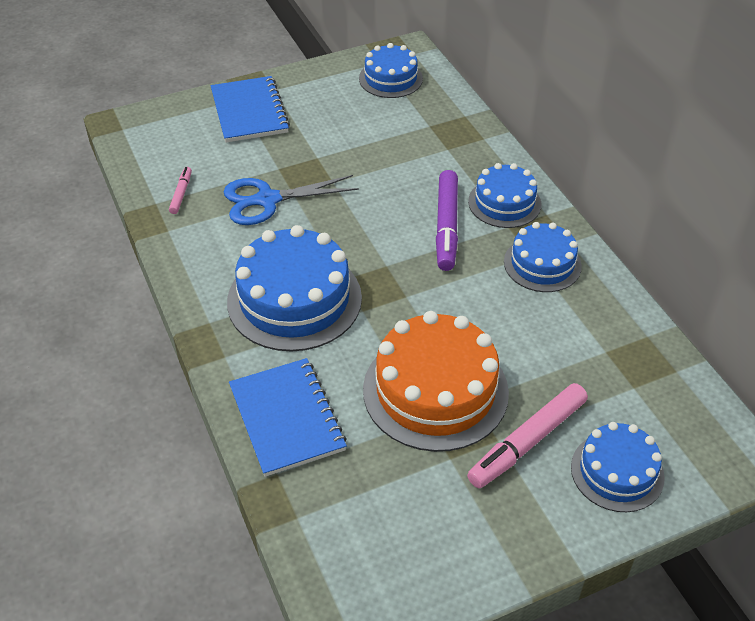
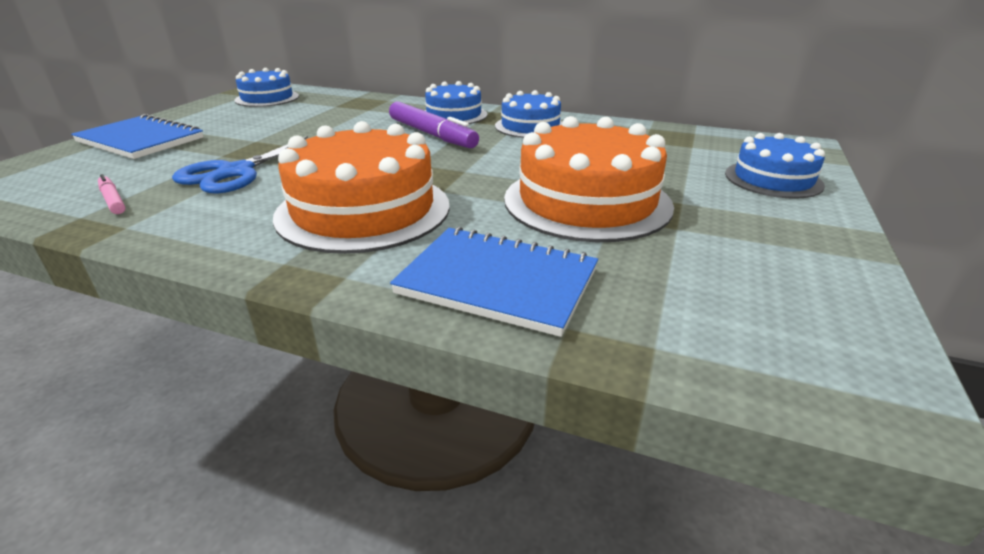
camera: 45 degrees left, 15 degrees down
blue cake [227,225,362,352] -> orange cake [273,121,450,254]
pink marker [467,383,588,488] -> none

